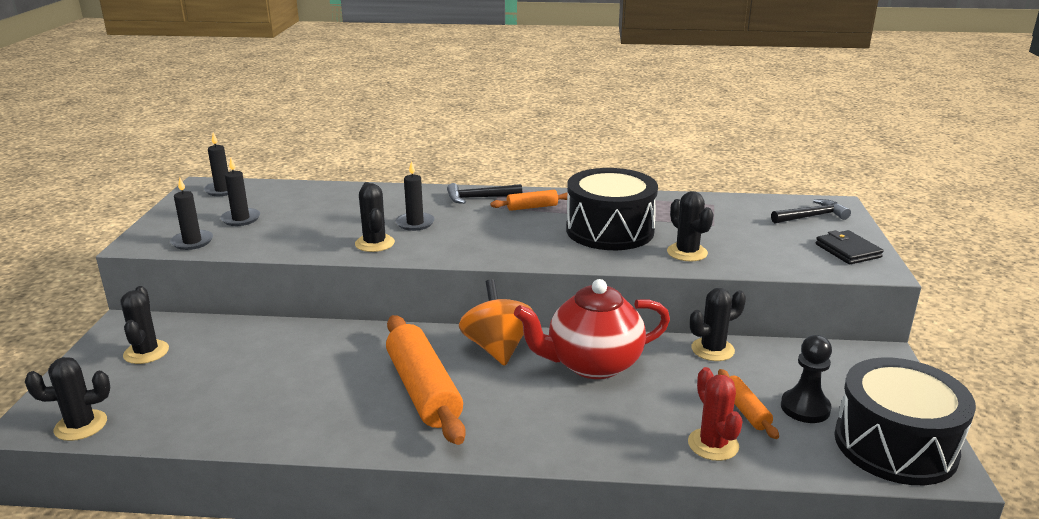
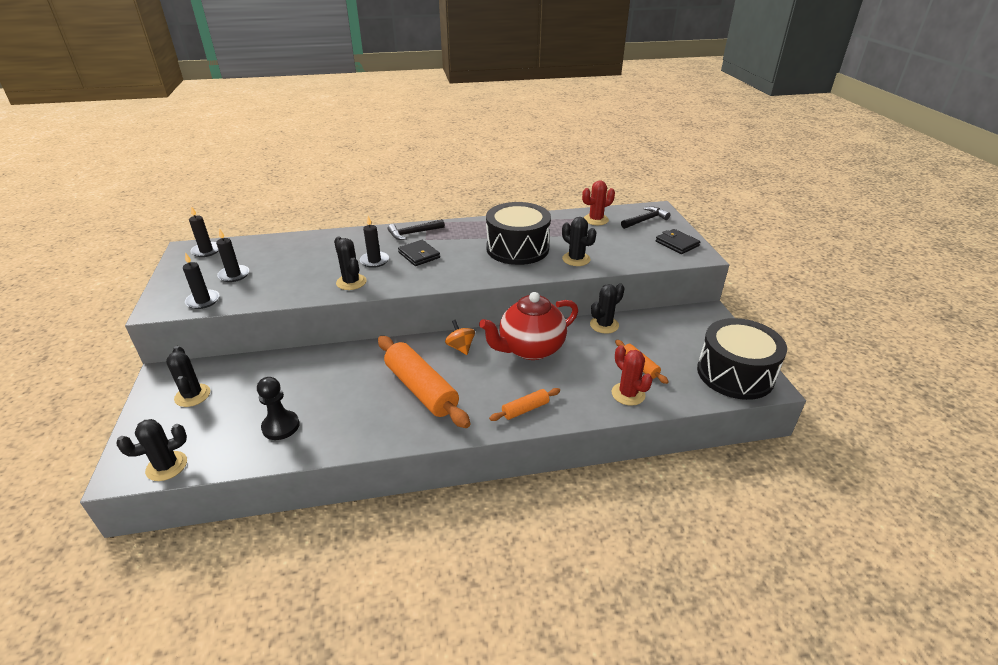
camera: 15 degrees left, 10 degrees up
orange spinning top [459,279,533,366] -> orange spinning top [445,320,475,355], size x0.58
orange rolling pin [490,190,568,211] -> orange rolling pin moved to [489,388,560,421]
black pawn [781,335,832,423] -> black pawn moved to [257,377,299,440]
none -> black wallet [398,240,440,266]
none -> red cactus [582,180,615,225]

